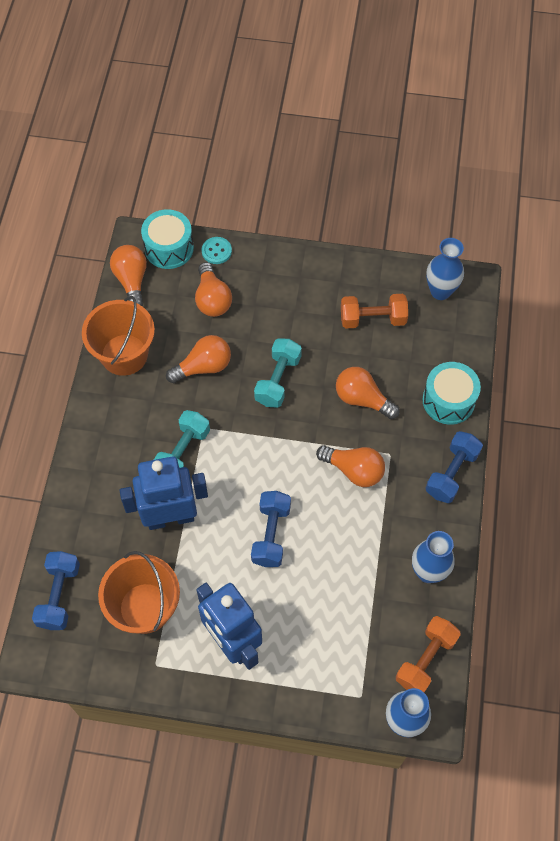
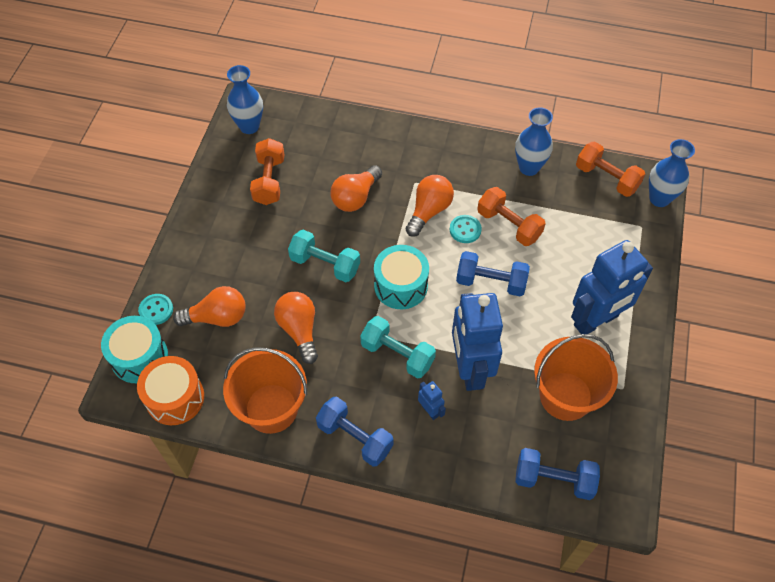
camera: 85 degrees left, 5 degrees down
orange light bulb [110,245,147,306] -> orange drum [137,356,204,425]
turquoise drum [423,362,481,425] -> turquoise drum moved to [374,245,429,309]
blue dumbbell [426,431,483,503] -> blue dumbbell moved to [316,397,394,467]
none -> blue robot [418,381,446,420]
none -> turquoise button [450,215,482,243]
none -> orange dumbbell [477,187,546,246]

